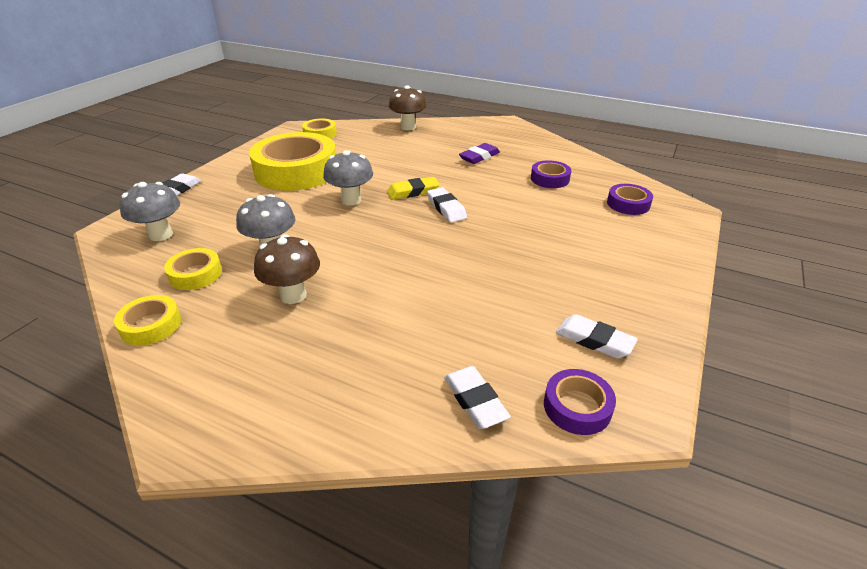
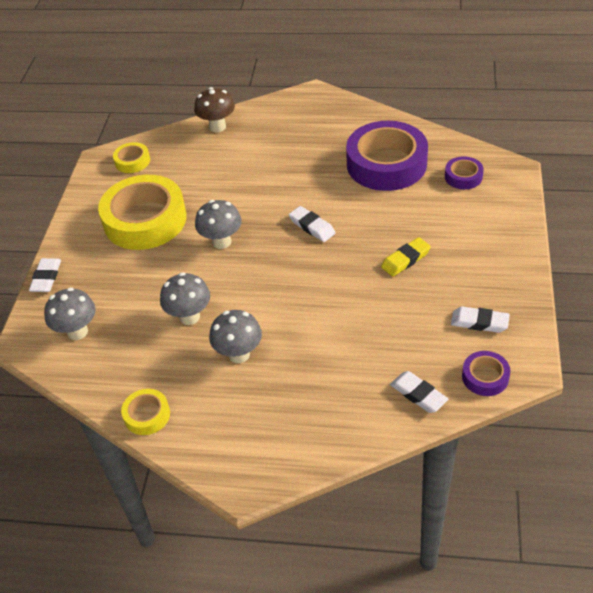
camera: 15 degrees left, 10 degrees up
yellow tape [164,248,222,290] -> none
brown mushroom [254,234,320,304] -> grey mushroom [209,310,262,363]
yellow eraser [387,177,440,200] -> yellow eraser moved to [381,237,431,277]
purple eraser [459,143,500,164] -> none
purple tape [531,160,571,188] -> purple tape [346,121,428,191], size x2.19

